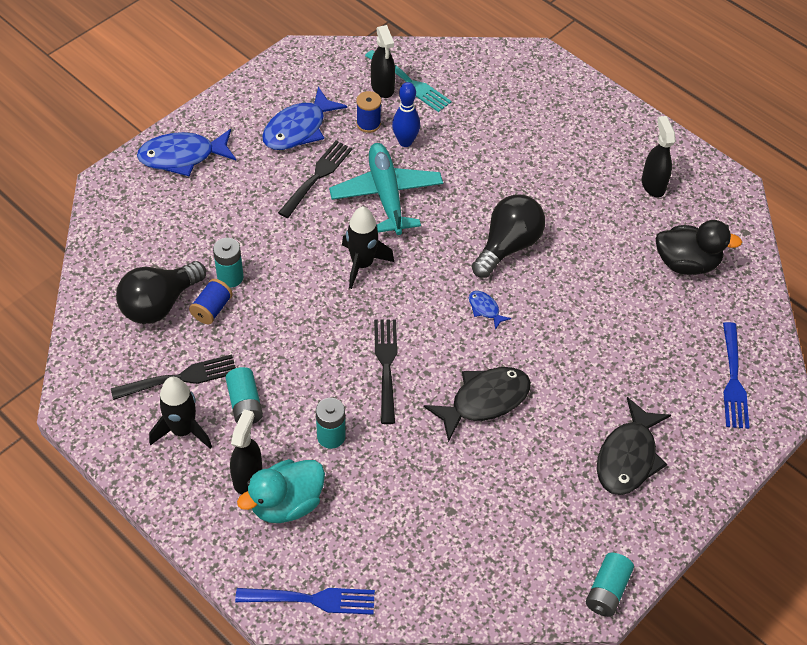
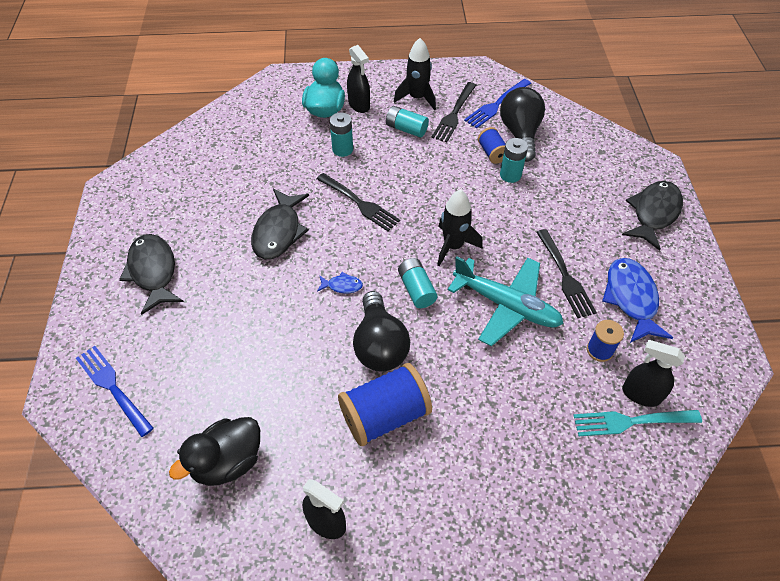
camera: 135 degrees right, 0 degrees up
blue fish [137,129,236,176] -> black fish [622,181,683,251]
blue fork [235,588,375,615] -> blue fork moved to [464,79,531,128]
blue bowling pin [392,82,420,147] -> none
turquoise battery [586,553,634,617] -> turquoise battery moved to [398,258,438,308]
none -> blue spool [338,363,432,446]

